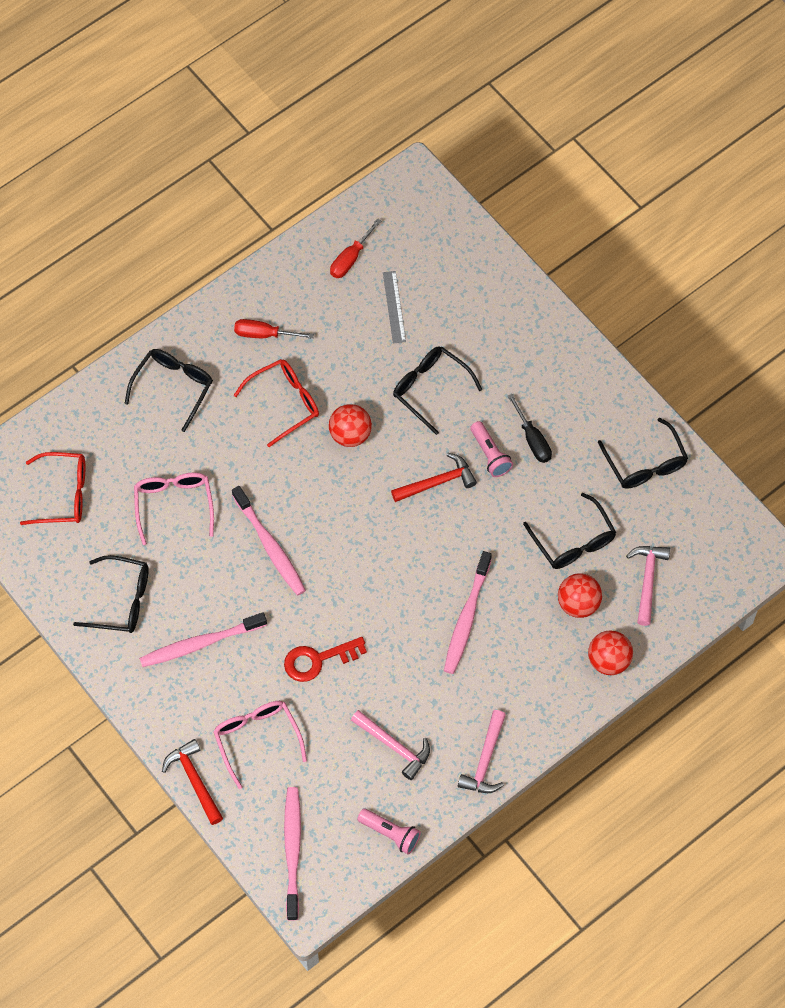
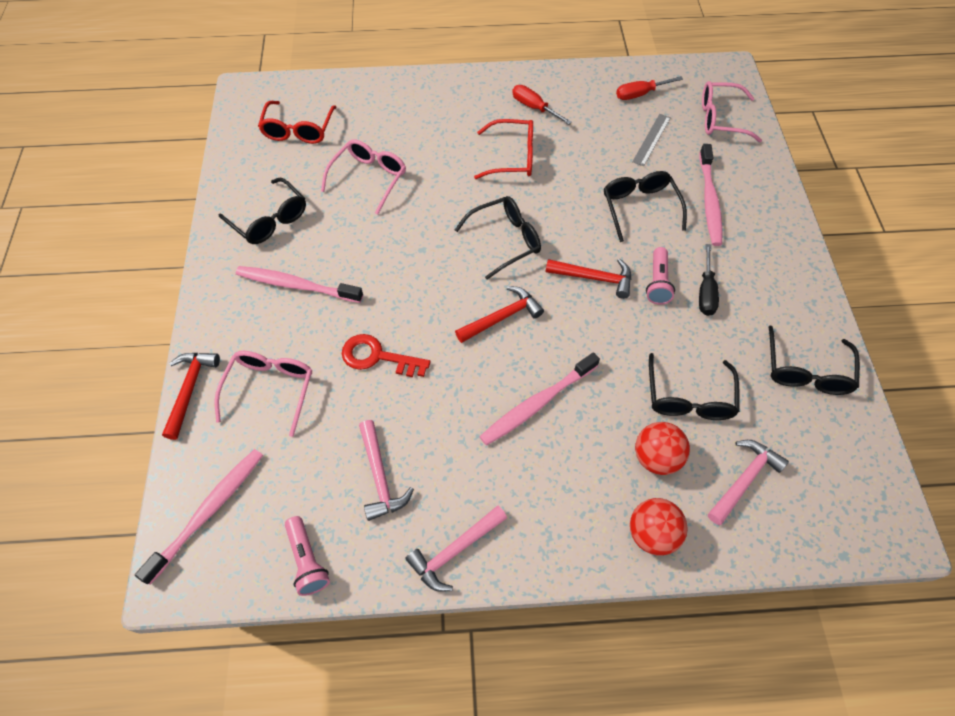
camera: 35 degrees right, 5 degrees down
red glasses [20,452,85,525] -> red glasses turned 60 degrees clockwise [258,101,337,144]
black glasses [125,349,213,432] -> black glasses moved to [455,196,541,280]
pink toothbrush [232,486,306,596] -> pink toothbrush moved to [699,144,722,246]
red ball [329,404,372,447] -> none
none -> red hammer [455,286,544,343]
none -> pink glasses [702,81,762,142]

